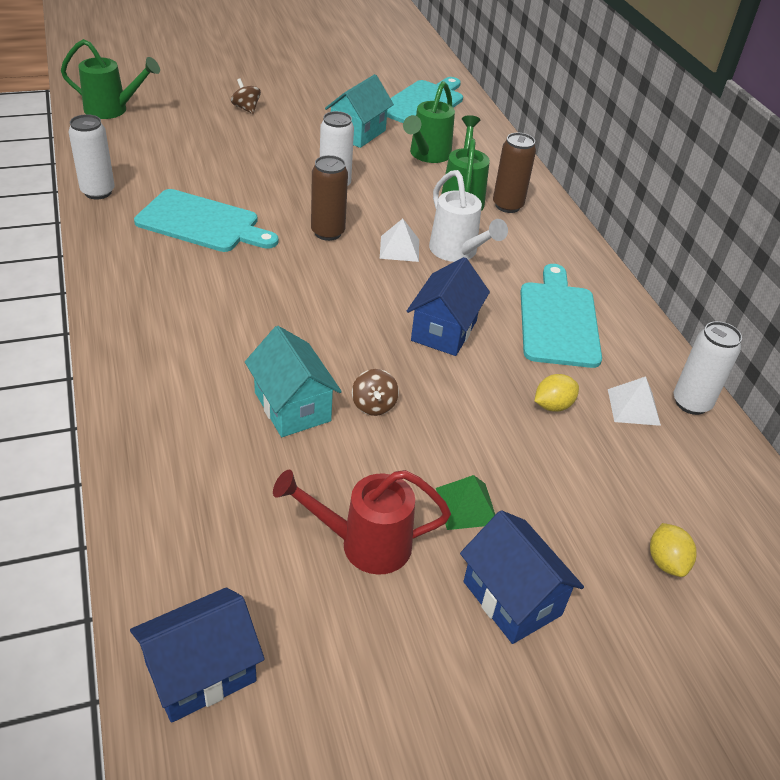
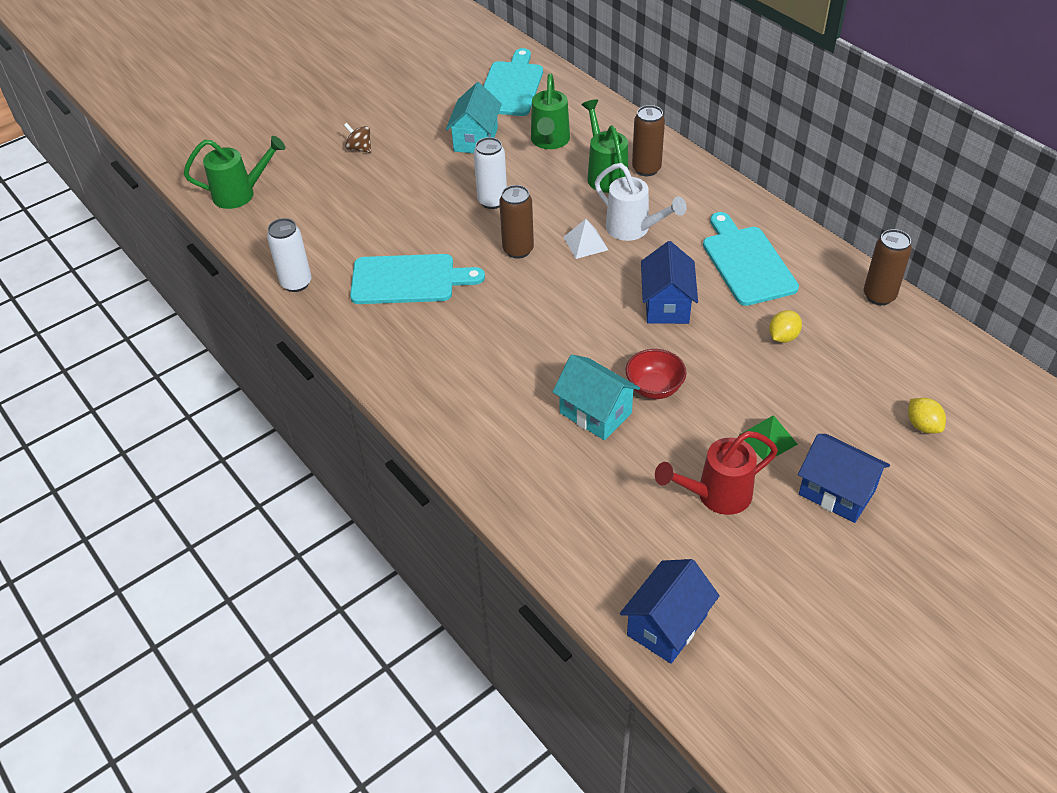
camera: 15 degrees left, 5 degrees up
brown spinning top [352,369,399,416] -> red bowl [626,349,686,399]
white pyramid [608,376,661,426] -> none
white can [674,321,742,415] -> brown can [864,229,912,305]

